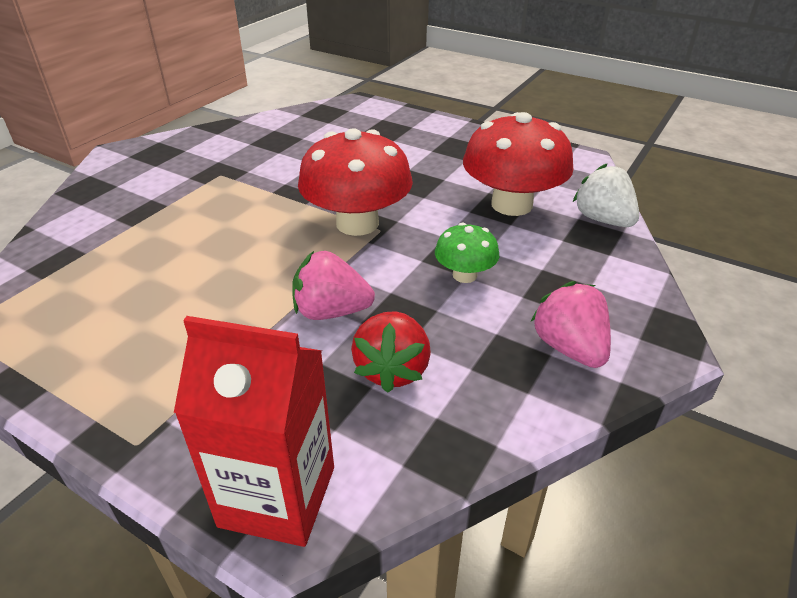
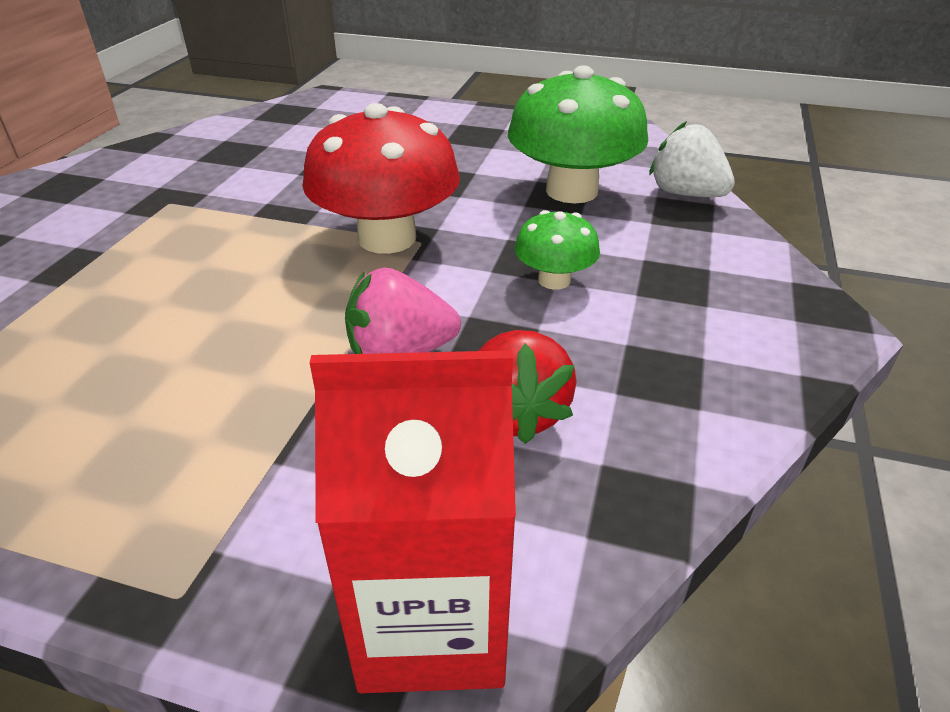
camera: 15 degrees left, 0 degrees up
red mushroom [463,112,574,216] -> green mushroom [508,66,648,204]
pink strawberry [530,281,611,368] -> none

